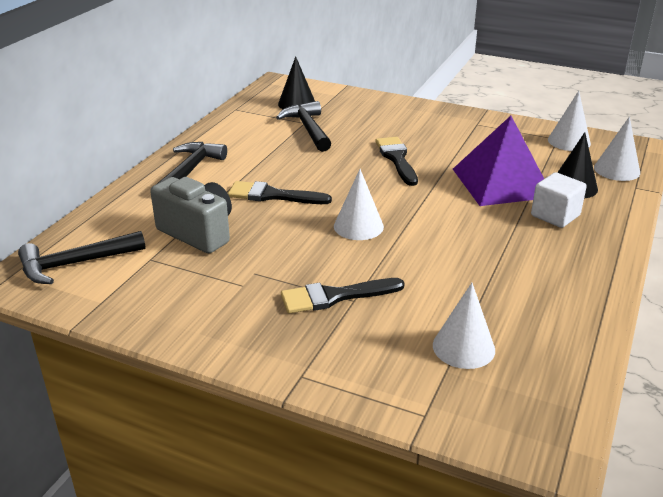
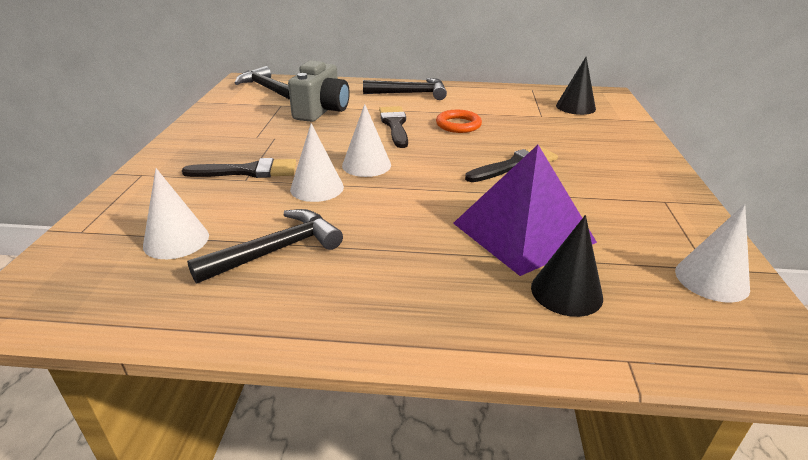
camera: 70 degrees right, 0 degrees up
black hammer [276,101,331,152] -> black hammer moved to [187,209,343,284]
black brush [281,278,404,313] -> black brush turned 120 degrees clockwise [182,158,296,178]
white cube [531,172,587,228] -> none
white cone [594,117,640,181] -> white cone moved to [290,123,344,202]
none -> orange ring [436,110,482,133]

